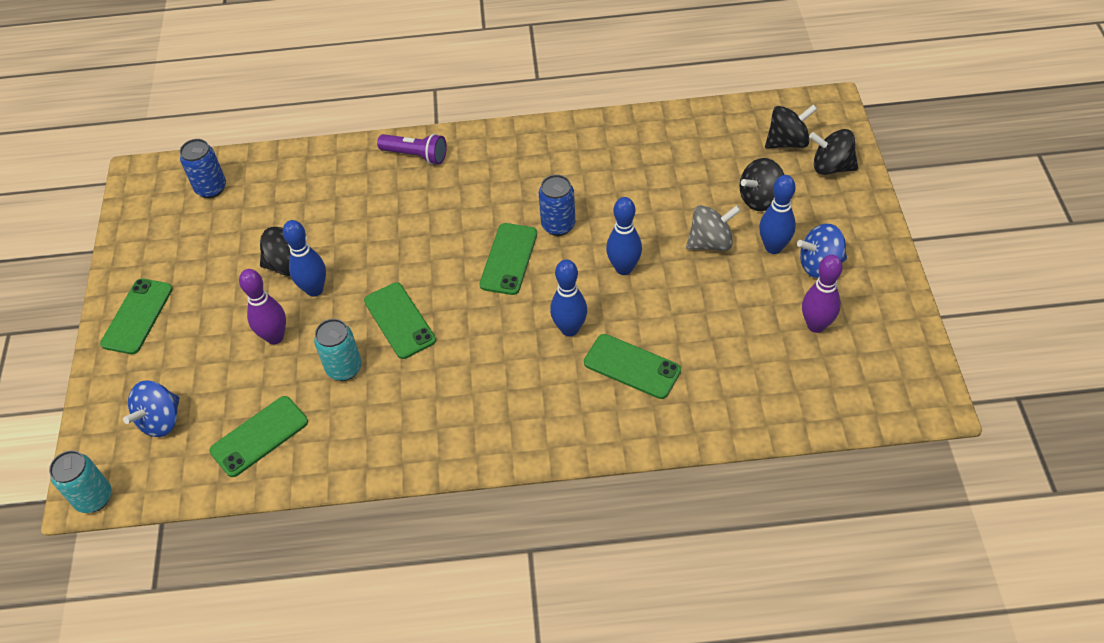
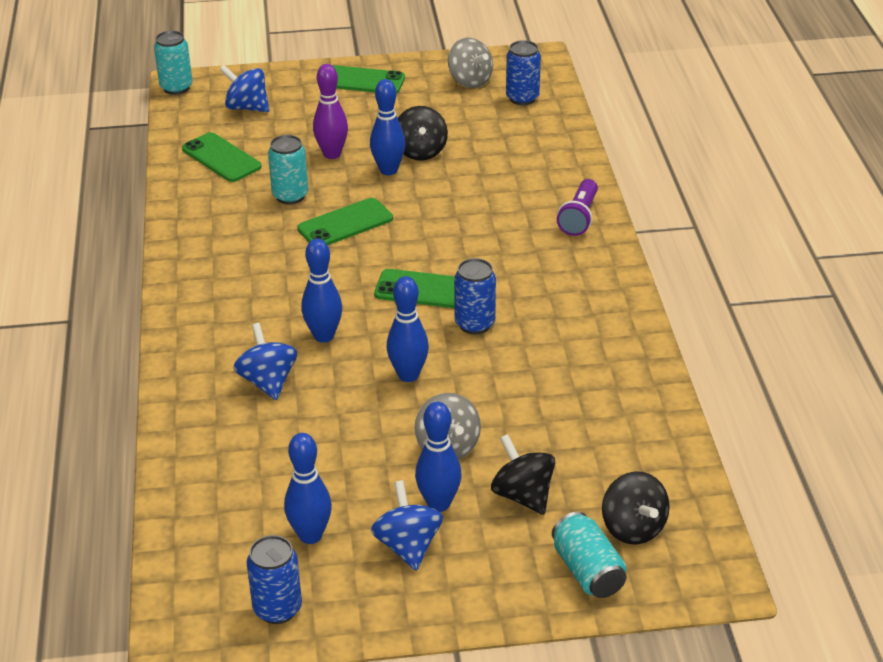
camera: 85 degrees right, 15 degrees down
green phone [584,334,681,399] -> blue spinning top [234,323,297,400]
purple bowling pin [802,255,843,333] -> blue bowling pin [284,433,332,544]
black spinning top [809,129,858,175] -> turquoise can [552,512,627,598]
none -> blue can [247,535,302,624]
none -> grey spinning top [448,38,493,88]

